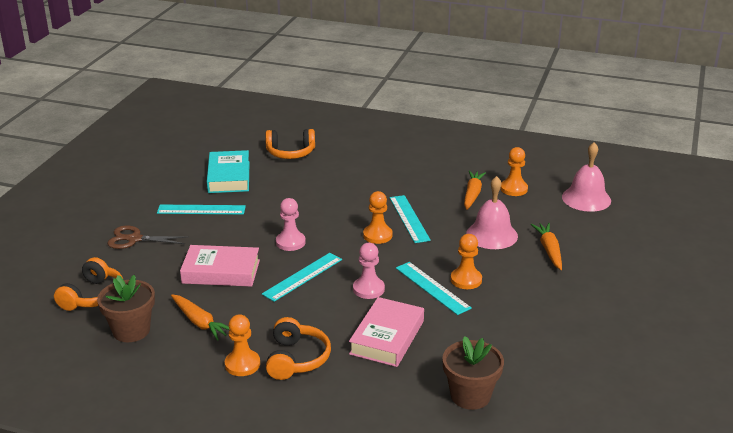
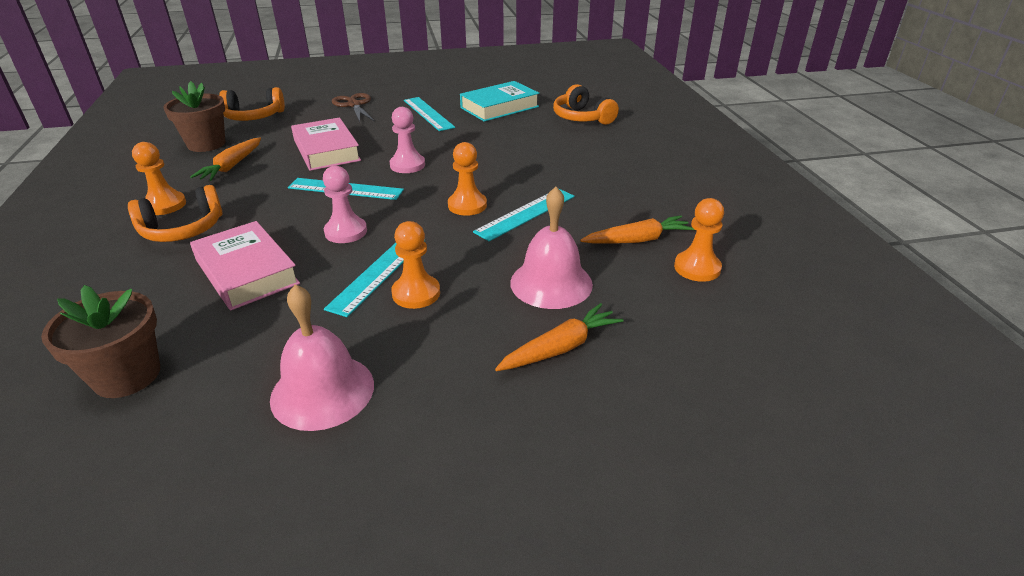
camera: 60 degrees right, 5 degrees up
pink book [349,297,424,367] -> pink book turned 60 degrees clockwise [190,221,300,310]
pink bell [562,142,611,212] -> pink bell moved to [270,284,374,431]

